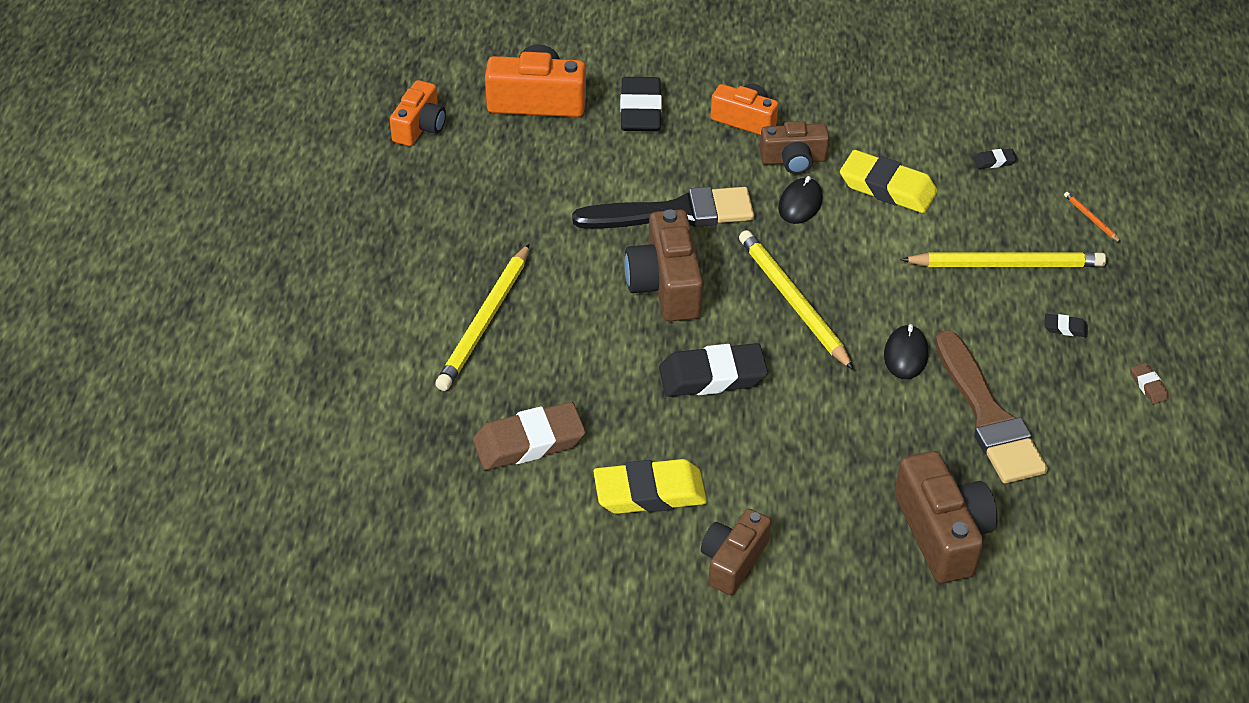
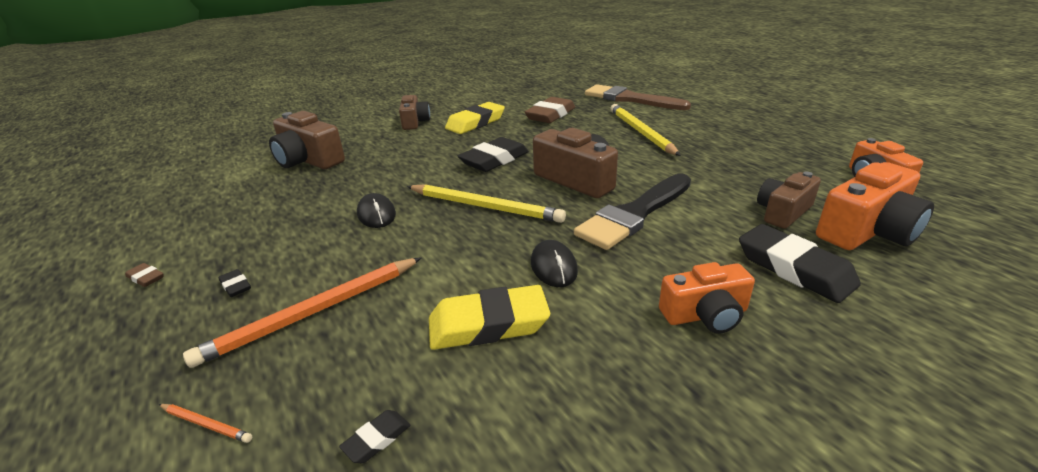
camera: 145 degrees right, 15 degrees down
brown camera [759,121,829,174] -> brown camera moved to [757,171,821,229]
yellow pencil [900,252,1106,267] -> orange pencil [183,257,422,368]
brown brush [935,330,1048,484] -> brown brush moved to [585,84,691,110]
black eraser [1045,313,1088,337] -> black eraser turned 75 degrees clockwise [219,269,251,297]

